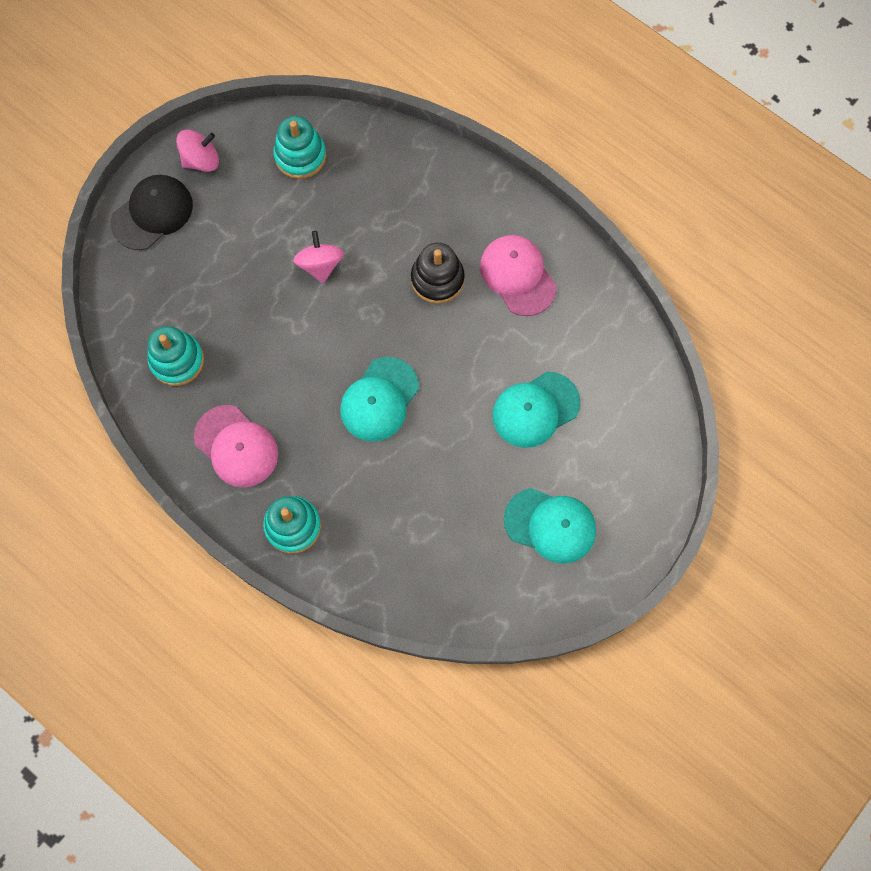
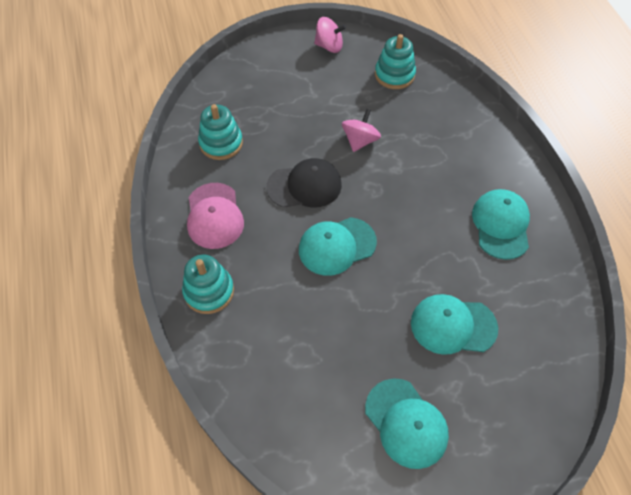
camera: 35 degrees right, 15 degrees down
black cap [111,175,193,250] -> black cap moved to [266,158,342,208]
black stacking toy [411,242,465,304] -> none
pink cap [480,235,557,316] -> turquoise cap [472,189,530,260]

